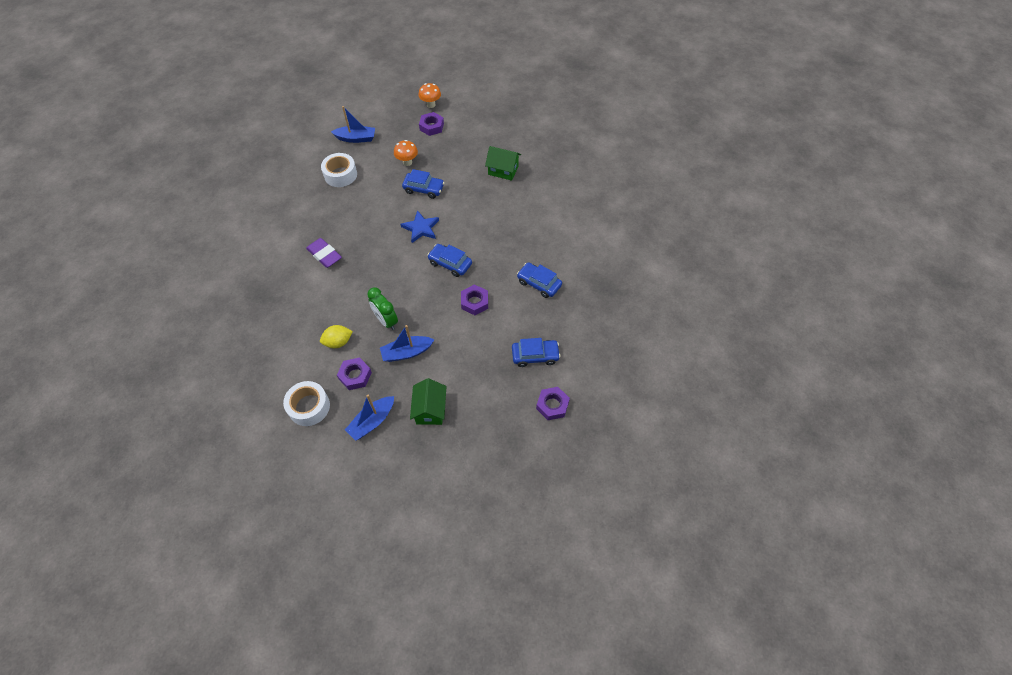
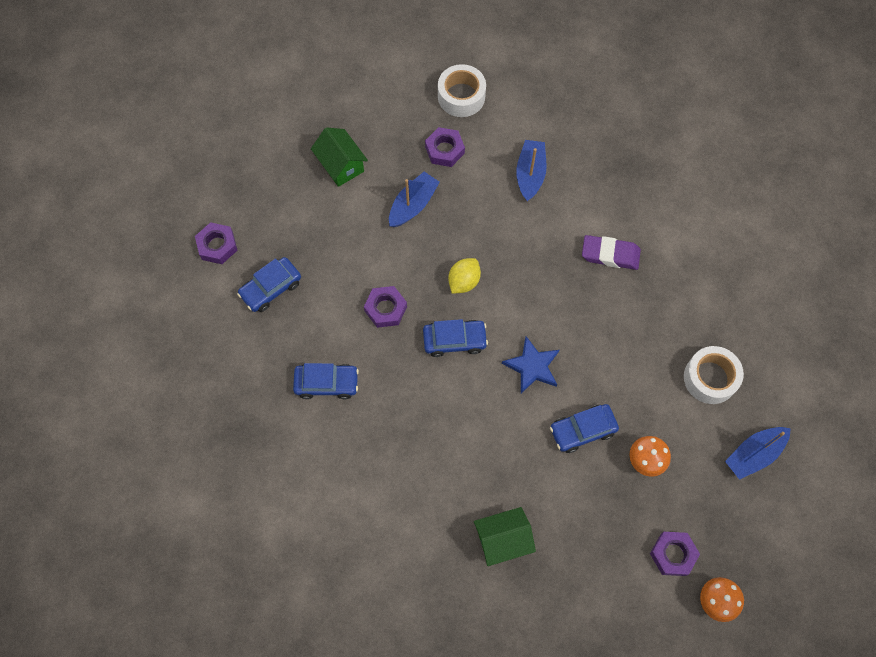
camera: 145 degrees right, 10 degrees up
yellow lemon [320,325,353,348] -> yellow lemon moved to [448,258,481,294]
blue boat [345,395,394,441] -> blue boat moved to [516,140,547,201]
green clock [367,287,398,330] -> none

